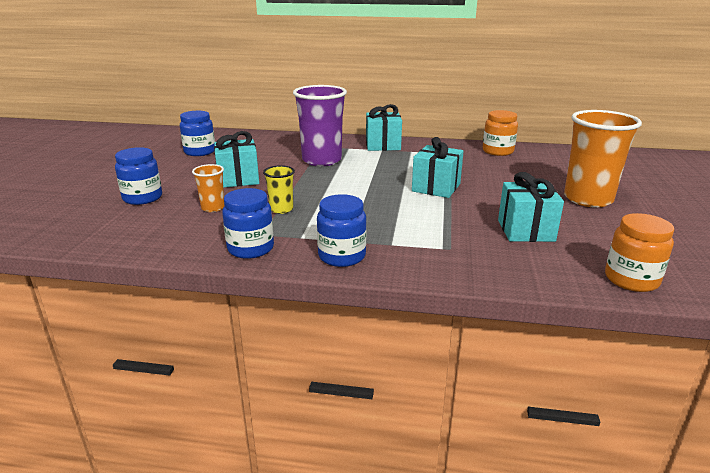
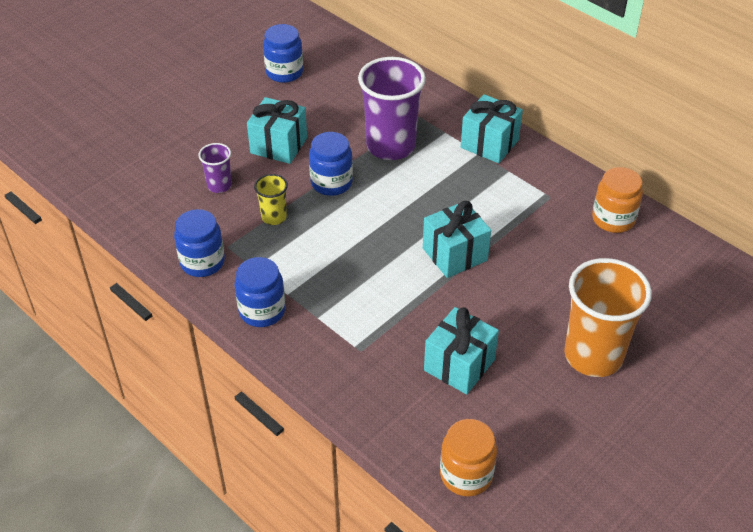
camera: 35 degrees right, 20 degrees up
blue jar [115,147,162,205] -> blue jar moved to [309,132,353,196]
orange cup [192,164,225,212] -> purple cup [199,143,232,193]

